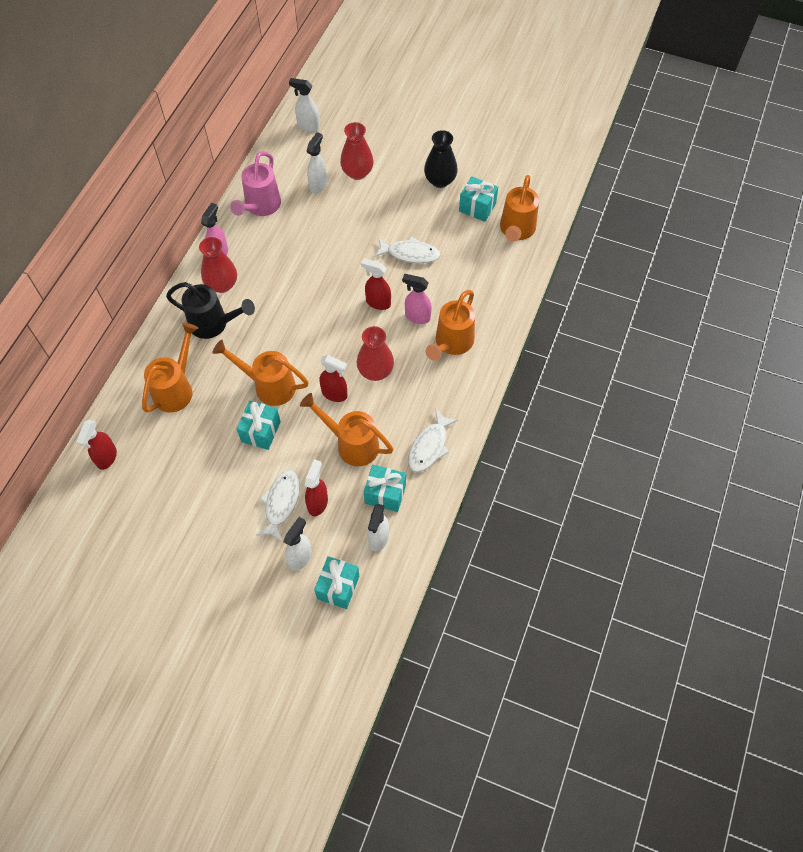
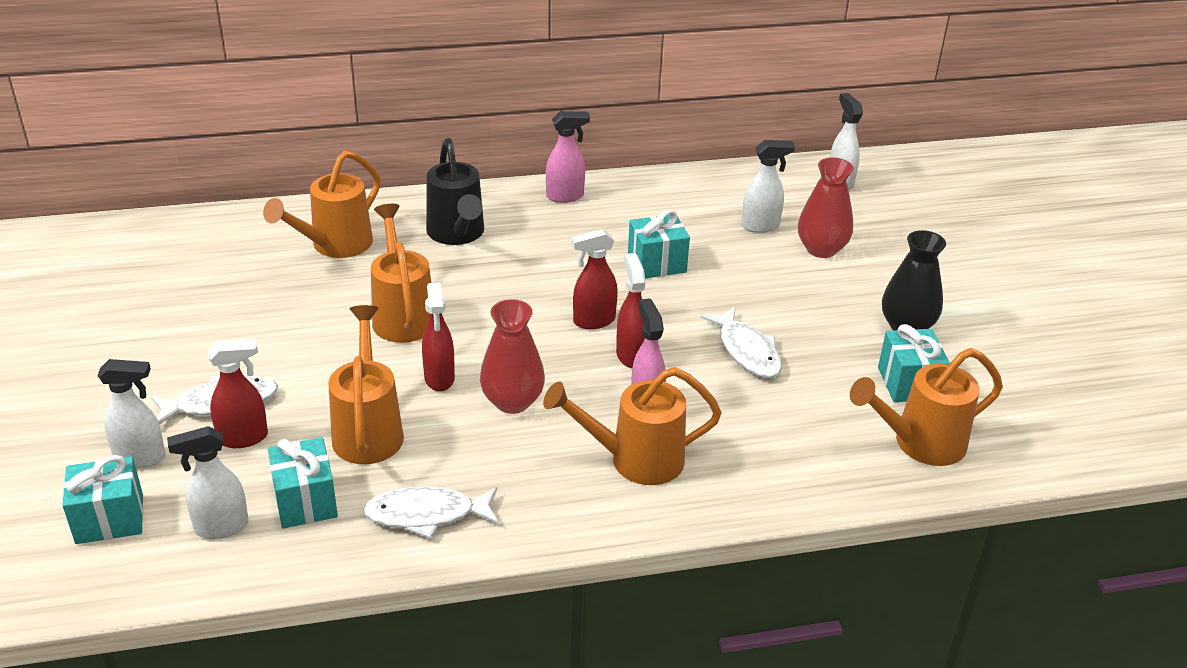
camera: 55 degrees right, 25 degrees down
red spray bottle [76,420,117,470] -> red spray bottle moved to [571,229,618,329]
orange watering can [142,323,198,413] -> orange watering can turned 135 degrees clockwise [263,151,380,258]
red vase [199,237,237,293] -> none
pink watering can [230,151,281,216] -> none
turquoise gift [237,400,281,450] -> turquoise gift moved to [628,210,690,278]

